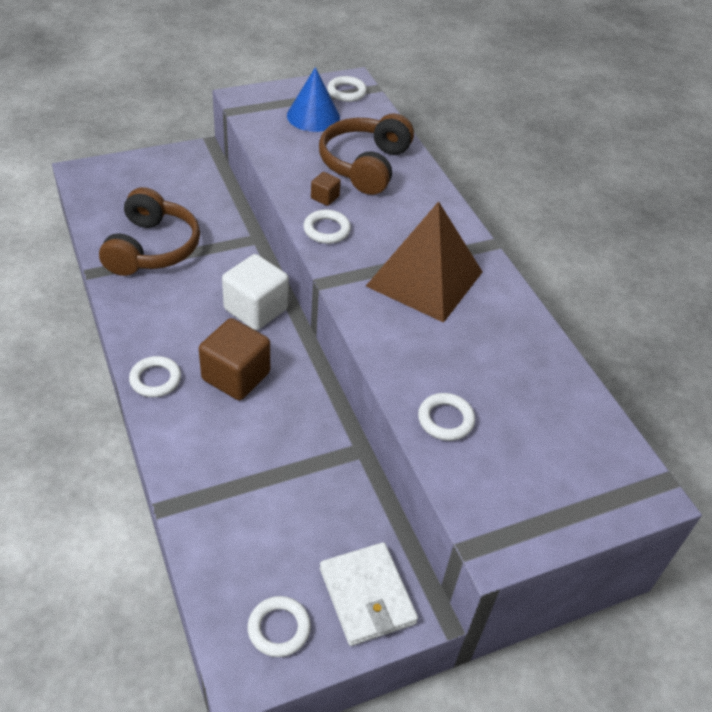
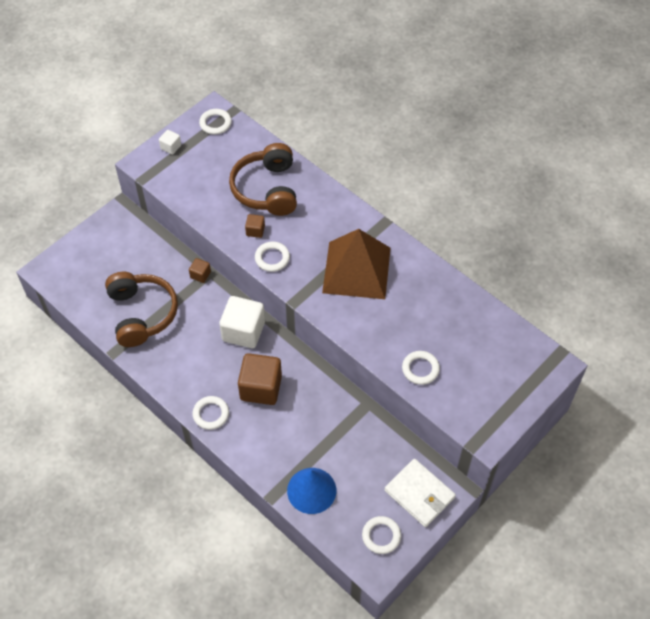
camera: 20 degrees left, 10 degrees up
blue cone [287,67,340,132] -> blue cone moved to [287,468,336,514]
none -> white cube [159,130,181,155]
none -> brown cube [189,258,211,283]

